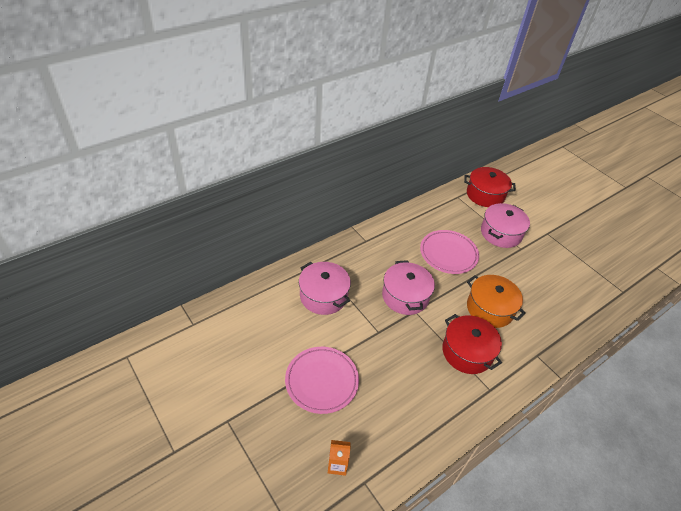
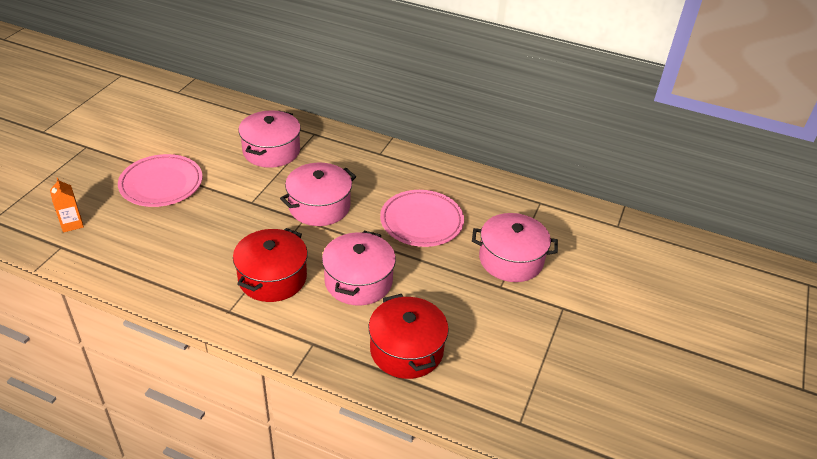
camera: 60 degrees right, 5 degrees down
red pot [464,167,516,207] -> red pot moved to [369,294,449,379]
orange pot [467,275,526,328] -> pink pot [322,231,396,305]

